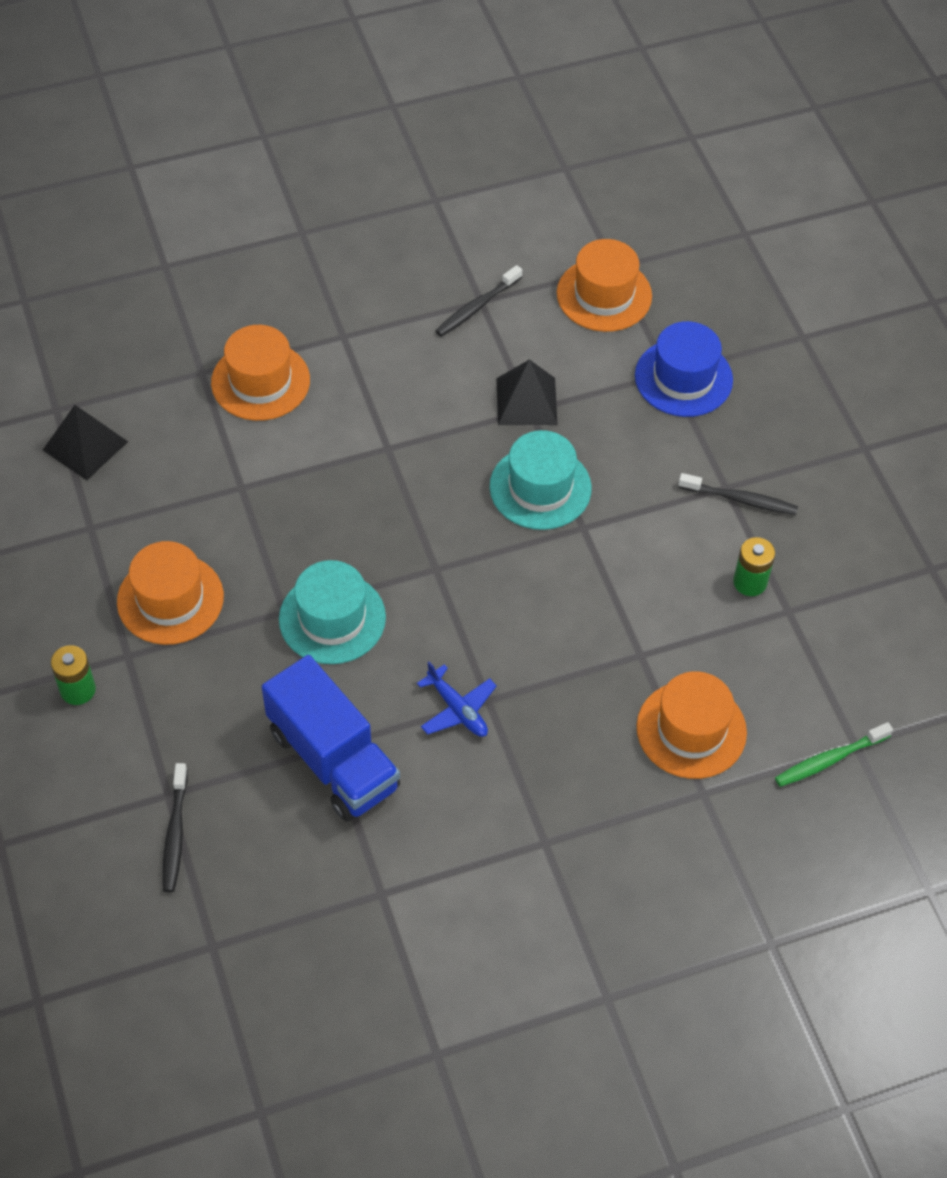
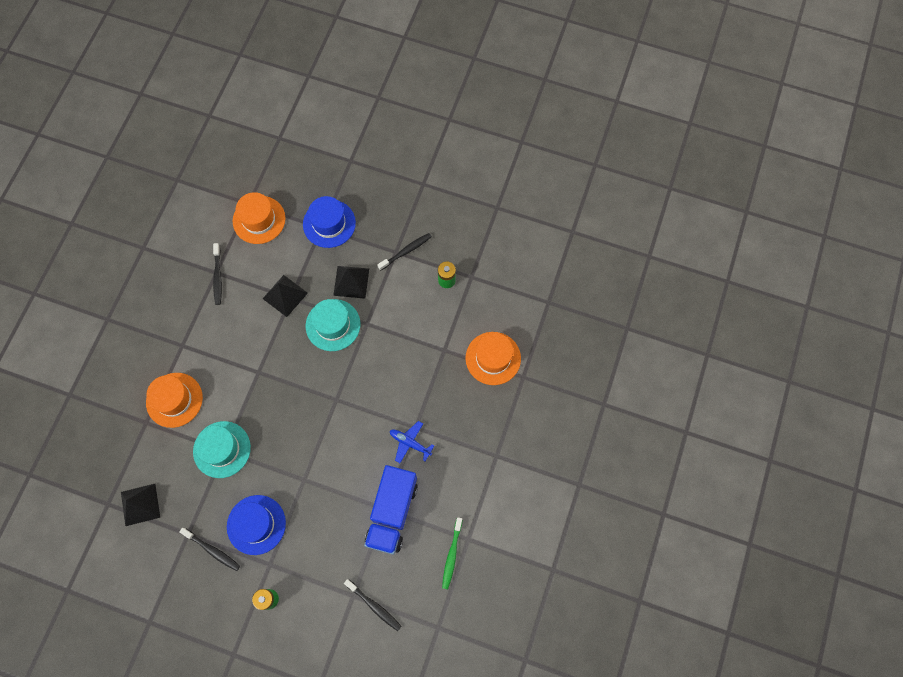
camera: 50 degrees left, 15 degrees up
orange hat [117,541,224,645] -> blue hat [227,495,286,555]
blue truck [262,655,400,821] -> blue truck turned 105 degrees clockwise [364,465,418,555]
turquoise hat [279,560,386,664] -> turquoise hat moved to [193,421,251,478]
blue plane [417,662,497,737] -> blue plane turned 150 degrees counterclockwise [390,421,435,463]
green toothbrush [775,722,893,787] -> green toothbrush moved to [442,517,463,589]
none -> black toothbrush [179,528,240,571]
none -> black pyramid [333,266,369,299]

